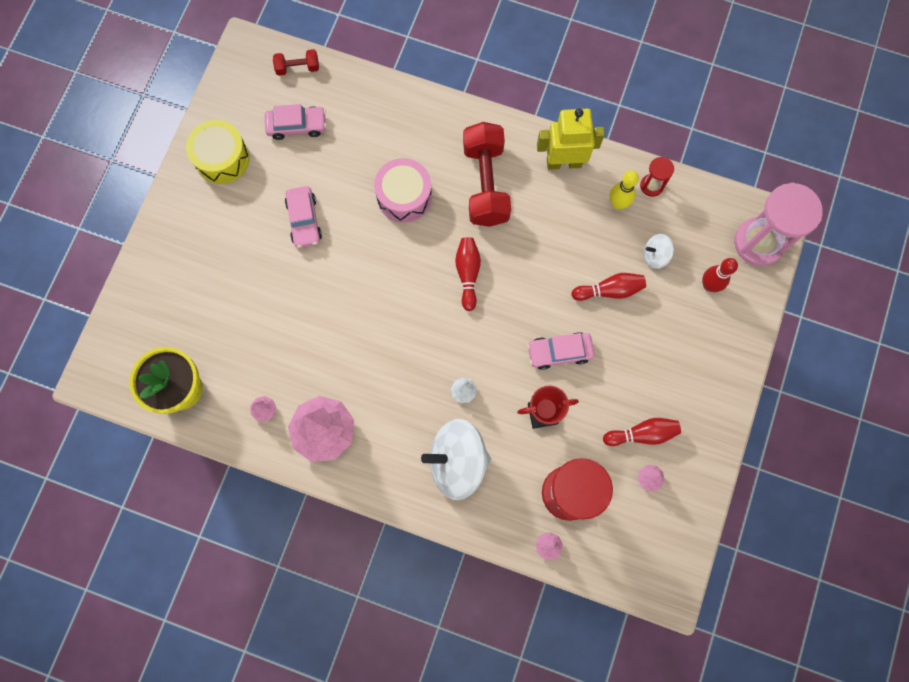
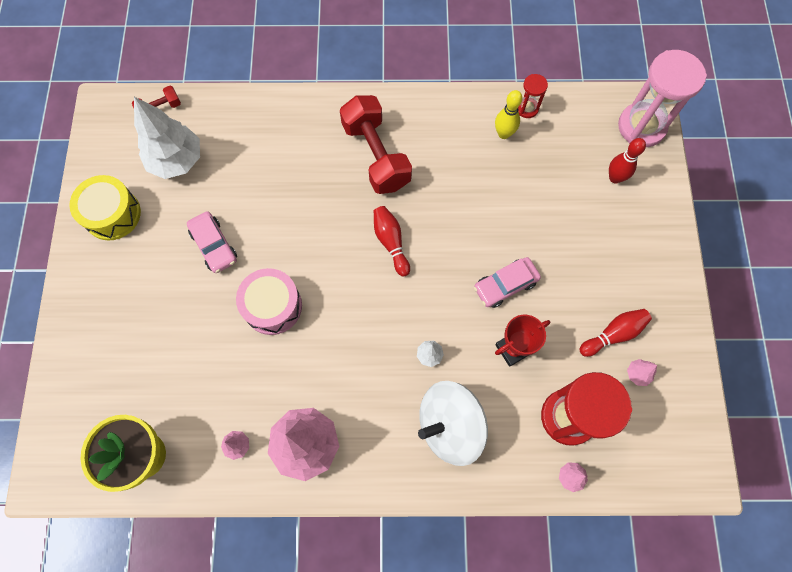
camera: 20 degrees left, 5 degrees down
pink car [265,104,326,140] -> white tree [134,97,200,179]
pink drum [374,158,432,223] -> pink drum moved to [236,268,302,335]
yellow robot [537,108,605,170] -> none
red bowling pin [571,273,646,301] -> none
white spinning top [644,234,674,269] -> none

